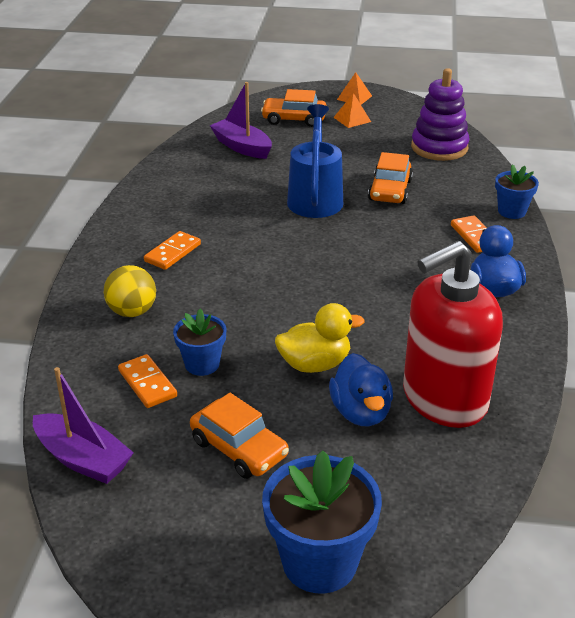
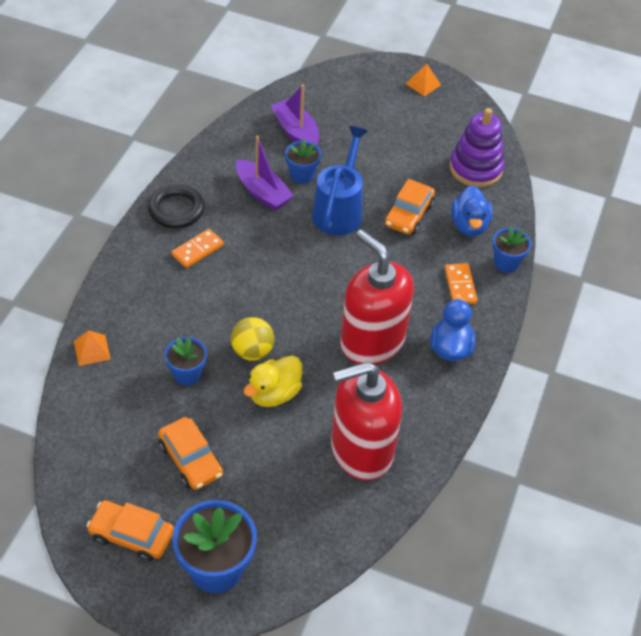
camera: 10 degrees right, 15 degrees up
purple boat [33,367,134,484] -> purple boat moved to [236,136,294,211]
yellow ball [104,265,156,317] -> yellow ball moved to [231,317,274,361]
orange domino [118,354,177,408] -> none
orange car [261,89,326,127] -> orange car moved to [87,500,174,562]
yellow duck [275,303,365,373] -> yellow duck turned 135 degrees clockwise [244,355,302,407]
blue duck [329,353,393,426] -> blue duck moved to [451,186,493,236]
orange pyramid [333,93,371,128] -> orange pyramid moved to [74,330,111,366]
none -> black ring [148,184,205,228]
none -> blue flower pot [285,139,321,184]
none -> red soap dispenser [340,230,414,365]

